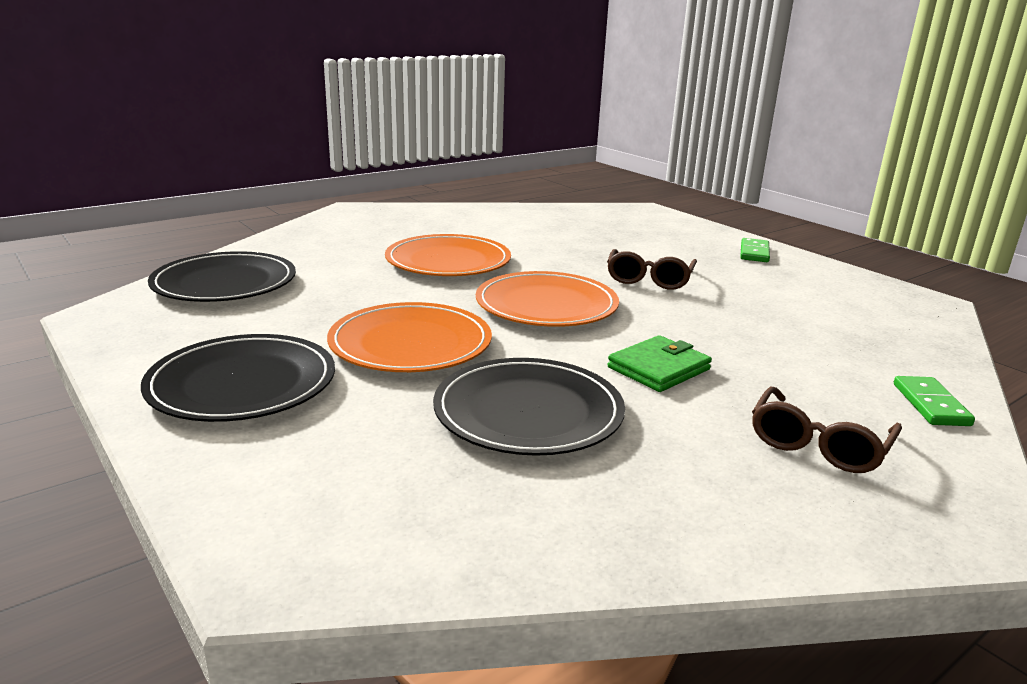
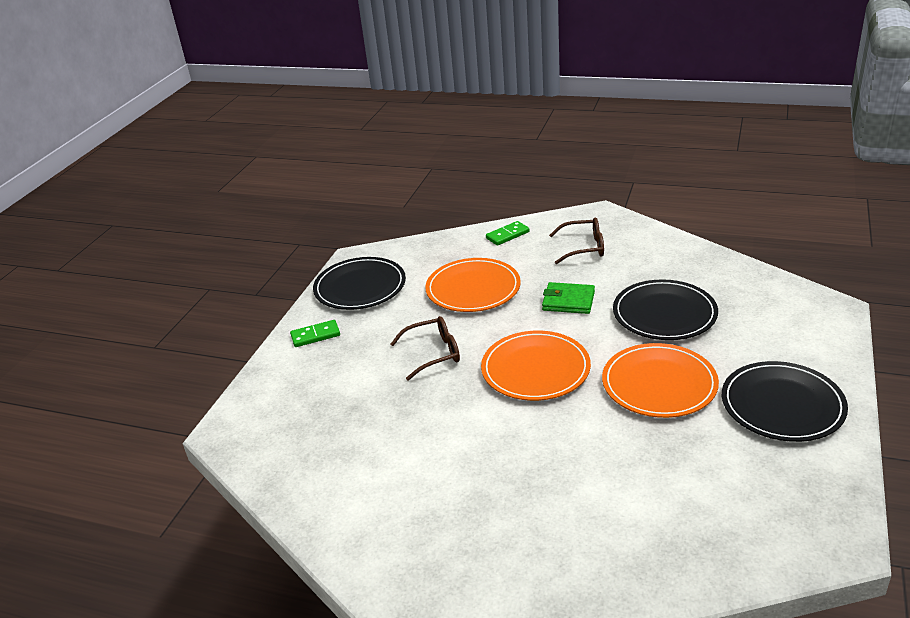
camera: 120 degrees left, 10 degrees up
black plate [148,251,296,302] -> black plate moved to [313,257,406,310]
orange plate [385,234,511,276] -> orange plate moved to [425,258,521,312]

